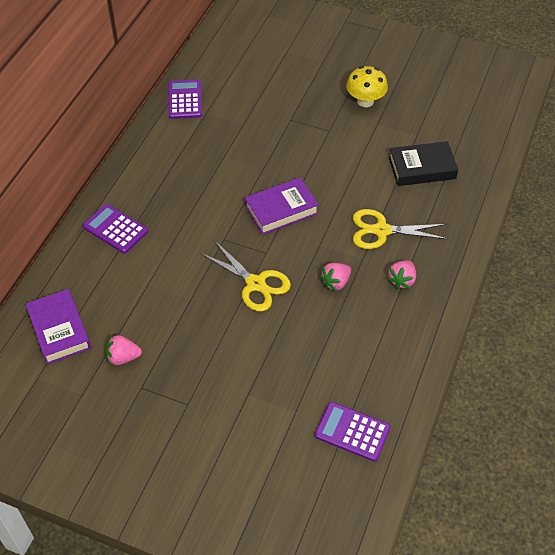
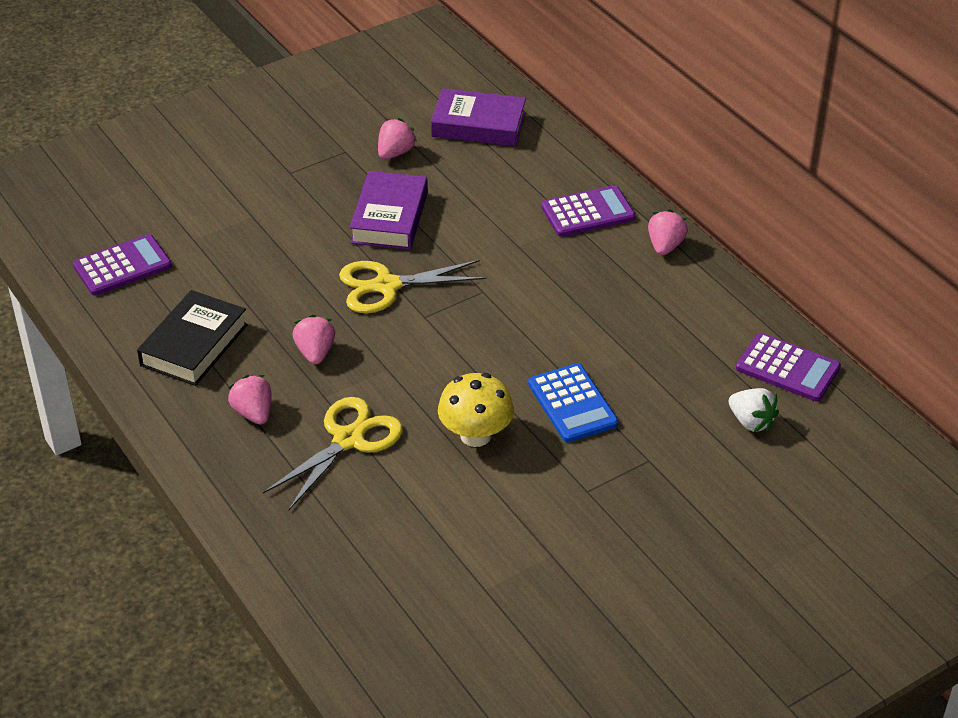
camera: 125 degrees right, 10 degrees down
purple book [245,177,319,235] -> purple book moved to [350,171,428,250]
yellow mushroom [346,66,388,107] -> yellow mushroom moved to [438,373,514,447]
black book [389,141,458,186] -> black book moved to [137,290,248,386]
none -> blue calculator [528,363,619,442]
none -> pink strawberry [648,209,688,255]
none -> white strawberry [729,388,779,432]

